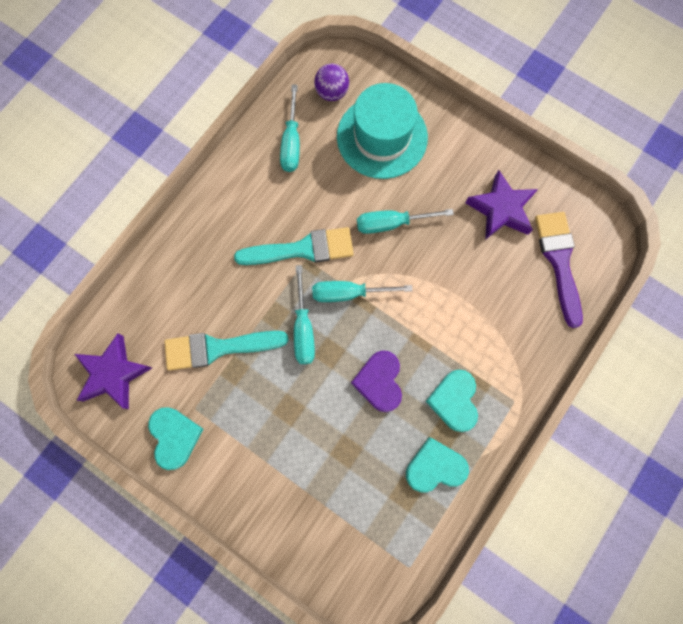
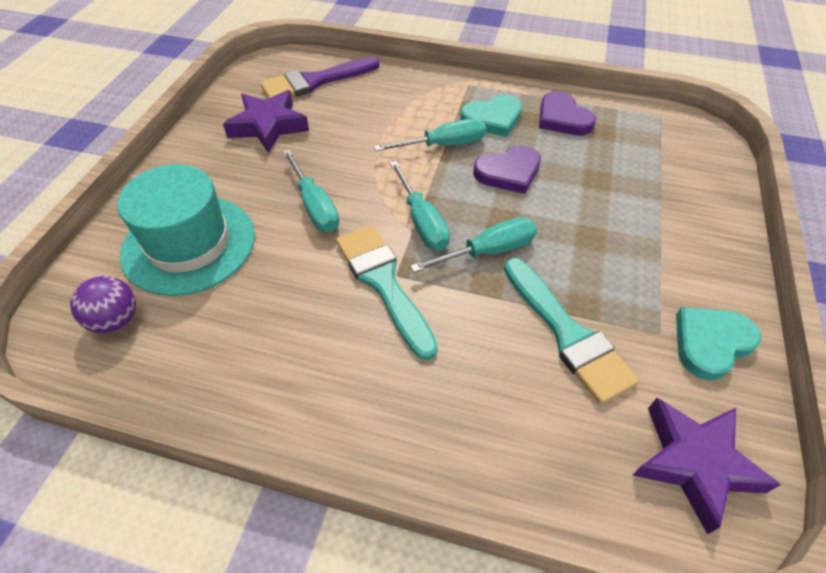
camera: 110 degrees left, 25 degrees down
turquoise screwdriver [280,84,300,172] -> turquoise screwdriver moved to [374,118,486,151]
turquoise heart [406,437,469,493] -> purple heart [539,91,596,136]

